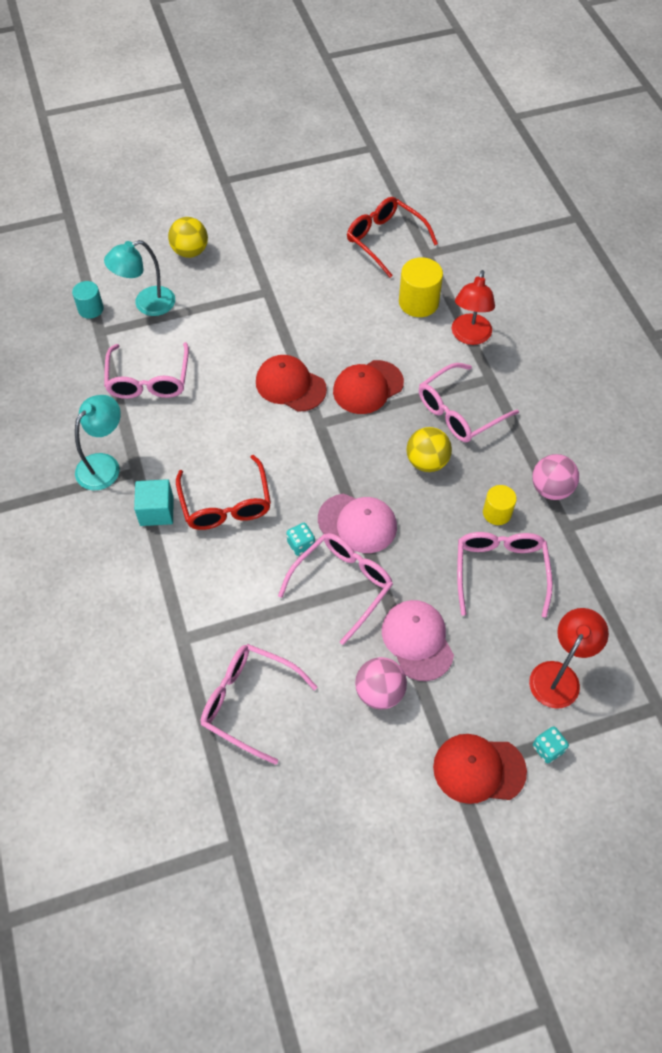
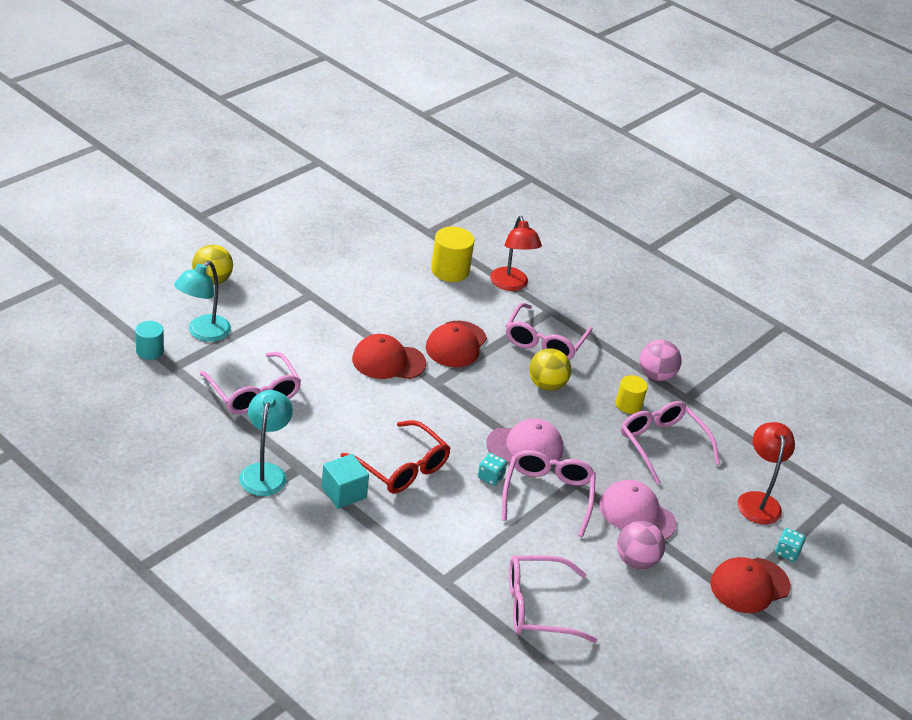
camera: 35 degrees left, 20 degrees down
red glasses [347,197,438,278] -> none

